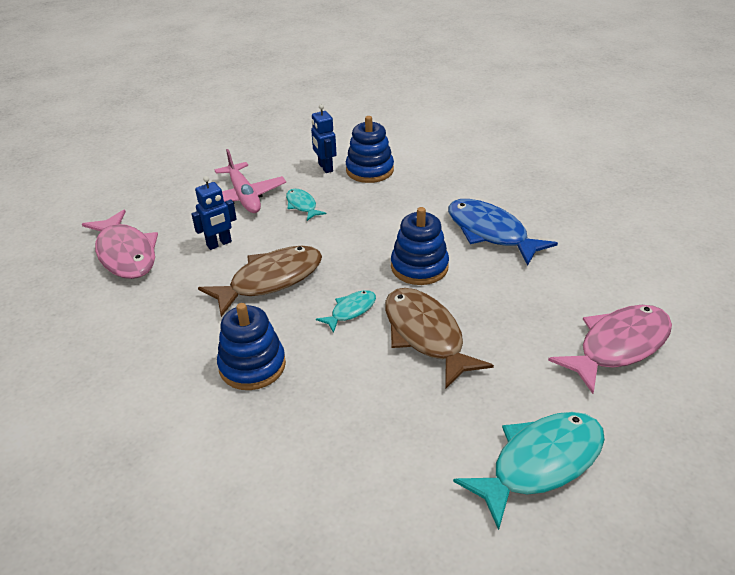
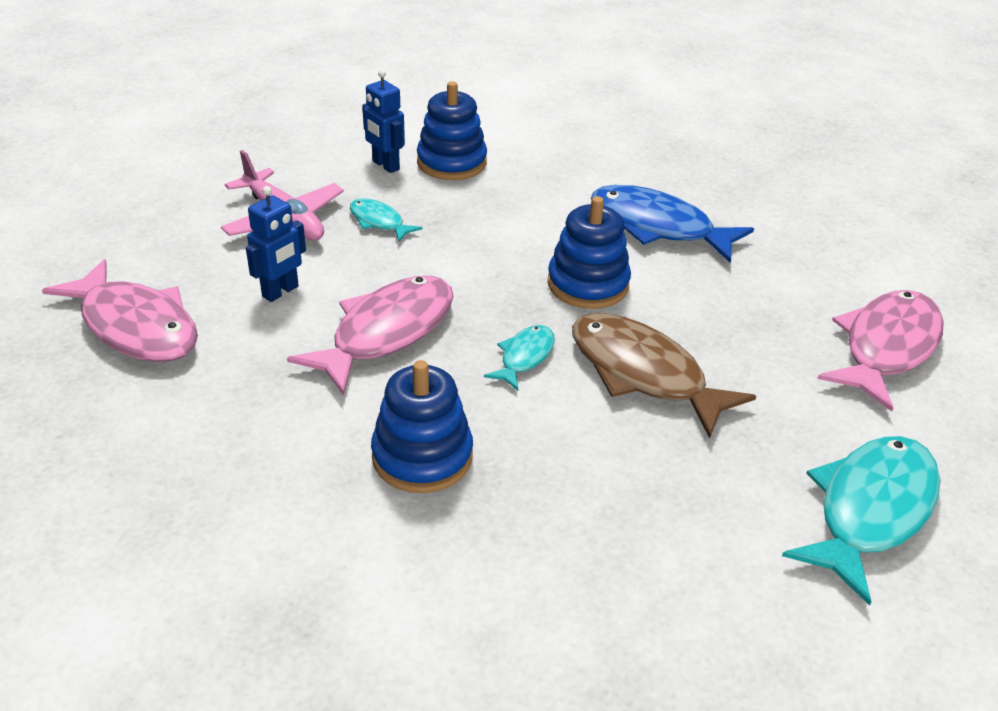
camera: 20 degrees left, 0 degrees up
brown fish [198,246,322,317] -> pink fish [287,276,454,395]

